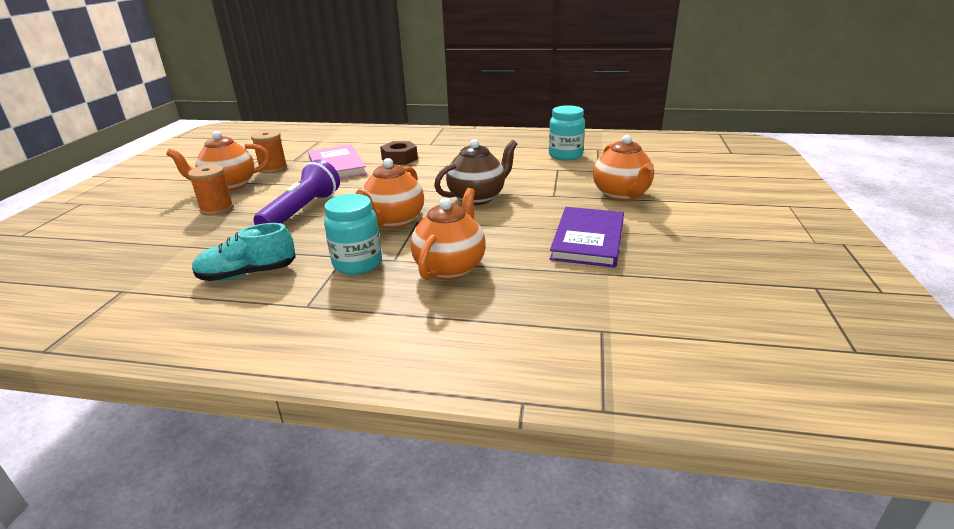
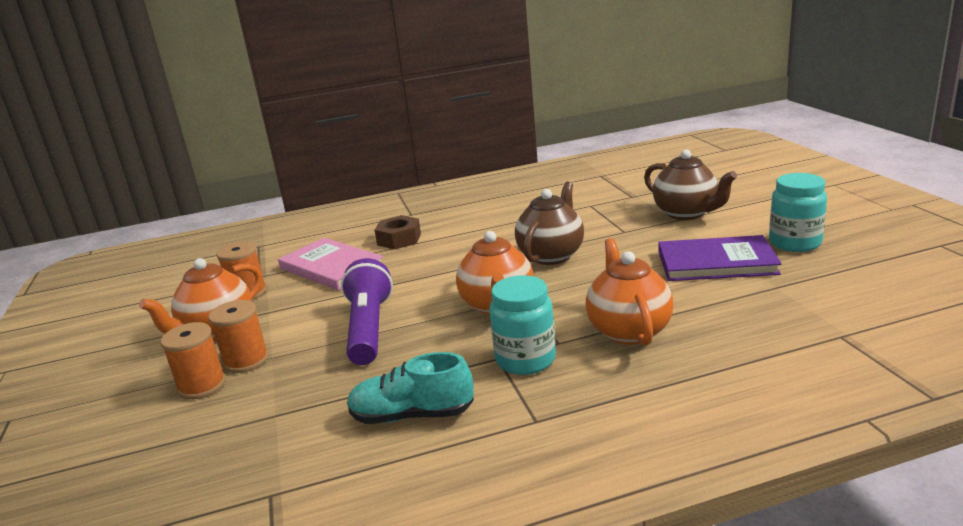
camera: 25 degrees left, 5 degrees down
turquoise shoe [192,223,296,281] -> turquoise shoe turned 45 degrees clockwise [347,352,474,424]
turquoise jar [549,105,585,160] -> turquoise jar moved to [769,173,827,252]
purple book [550,207,624,268] -> purple book turned 75 degrees counterclockwise [658,235,782,281]
orange teapot [593,135,654,201] -> brown teapot [644,149,737,220]
none -> orange spool [160,322,226,399]

